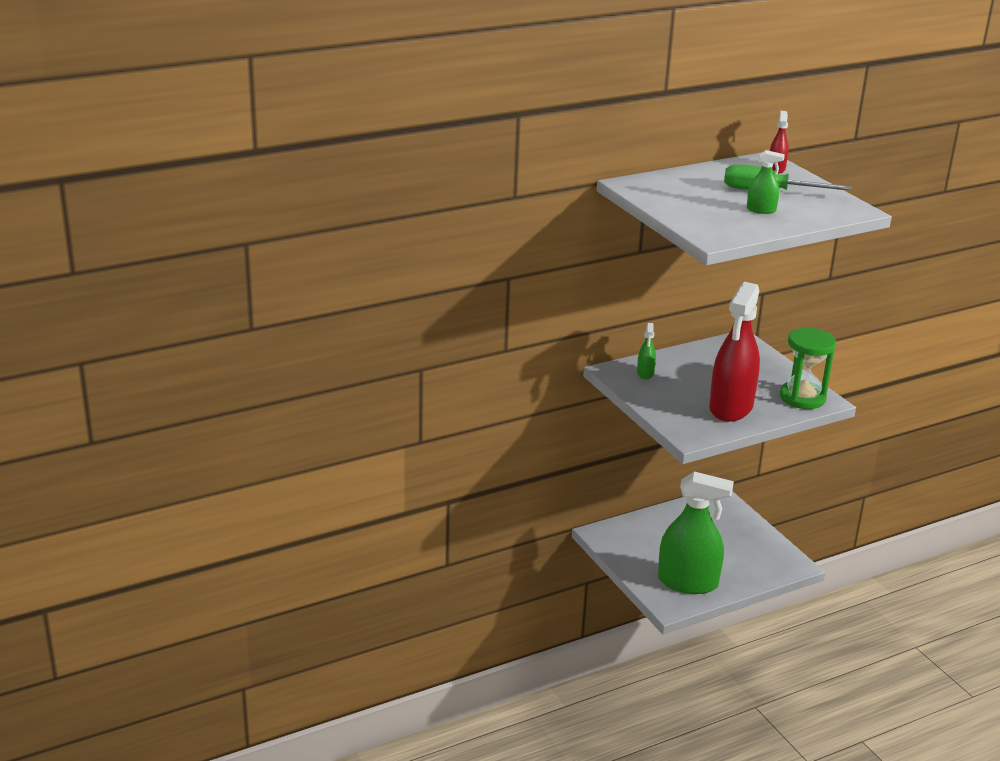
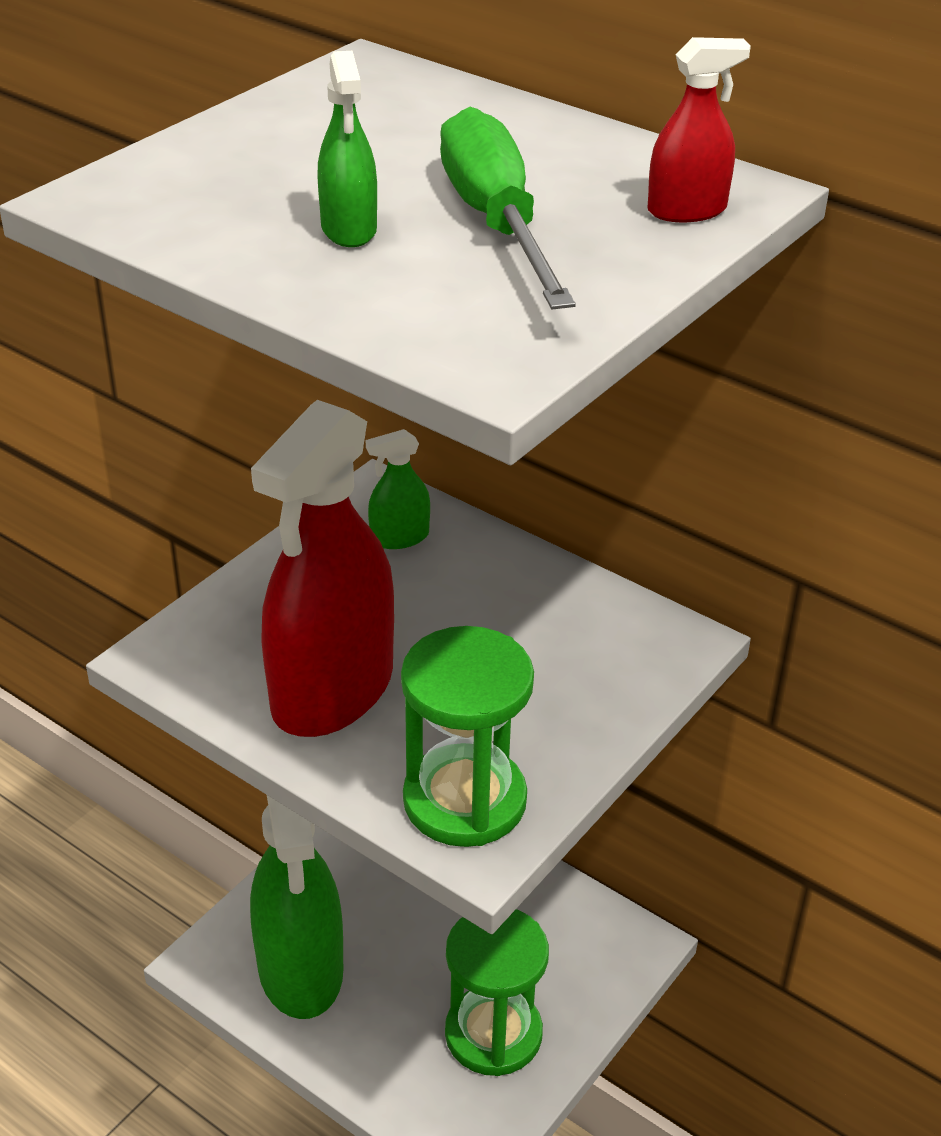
camera: 65 degrees right, 10 degrees up
red spray bottle [709,282,760,422] -> red spray bottle turned 60 degrees counterclockwise [251,400,394,737]
none -> green hourglass [445,909,549,1076]

